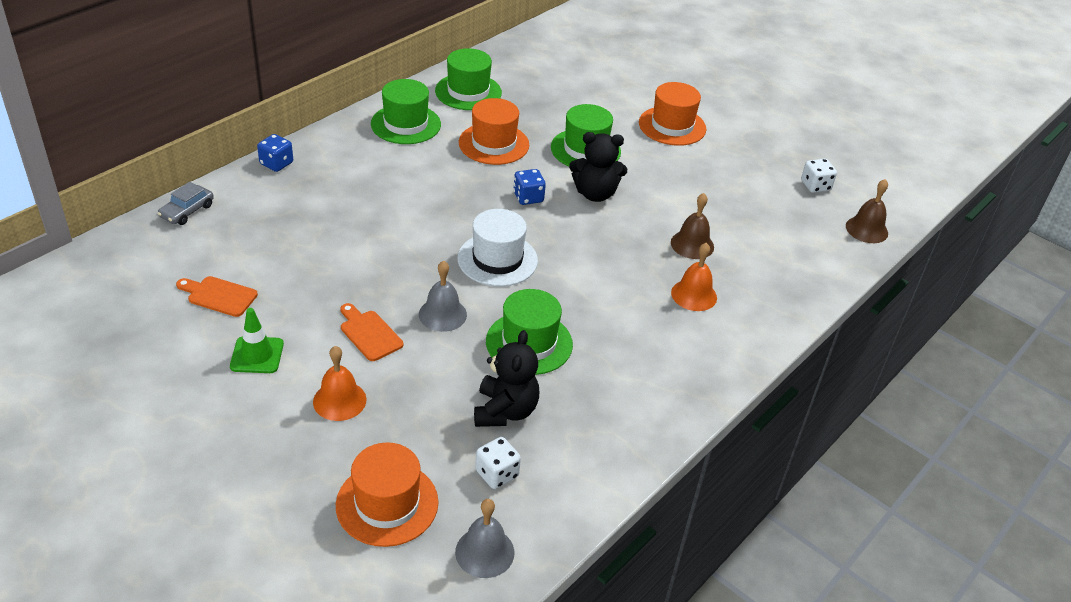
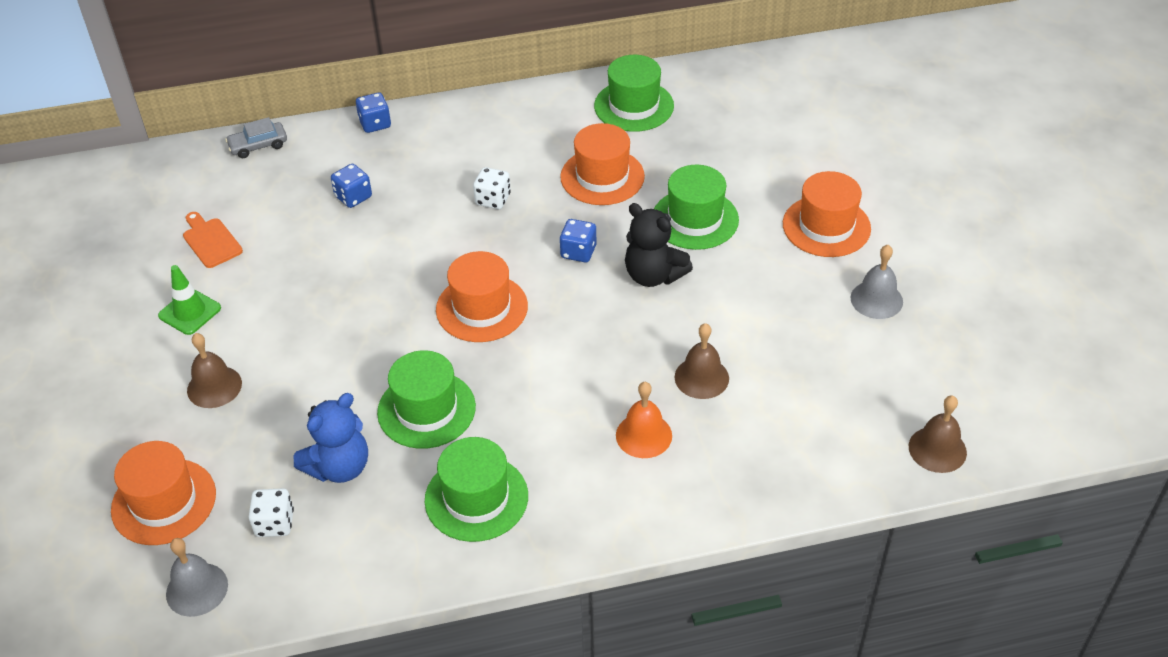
camera: 40 degrees right, 5 degrees up
orange bell [313,346,366,421] -> brown bell [187,333,242,408]
orange cutting board [340,303,403,361] -> none
green hat [371,79,441,144] -> green hat moved to [425,437,528,542]
grey bell [419,260,467,332] -> grey bell moved to [850,245,903,319]
white hat [458,209,538,287] -> orange hat [436,251,528,342]
black teddy bear [474,330,539,427] -> blue teddy bear [293,393,368,483]
white dice [801,159,837,193] -> white dice moved to [473,167,511,209]
none -> blue dice [331,164,372,208]

